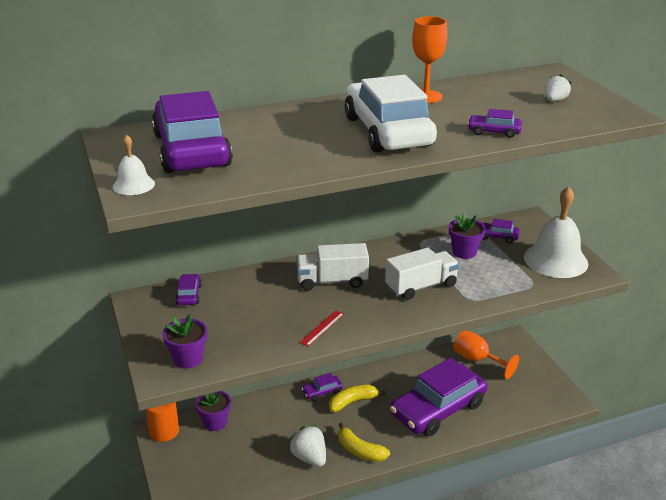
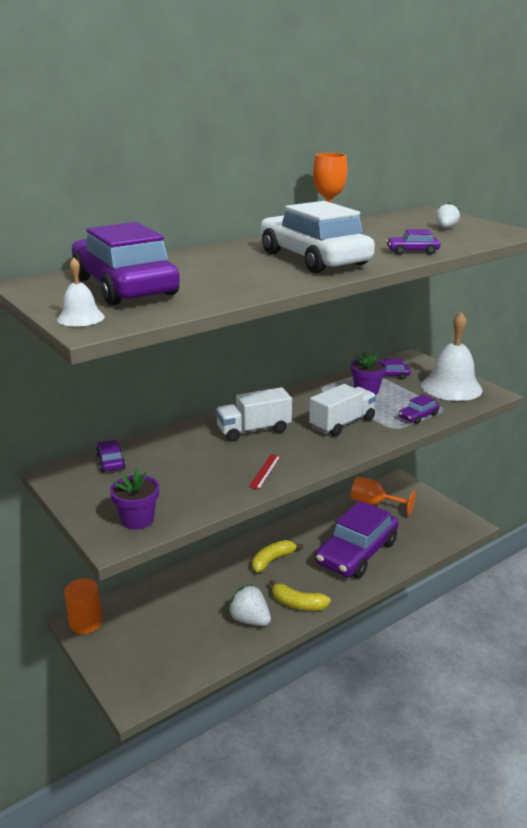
camera: 15 degrees left, 5 degrees down
purple flower pot [195,391,231,431] -> none
purple car [302,373,343,401] -> purple car moved to [399,394,440,424]

